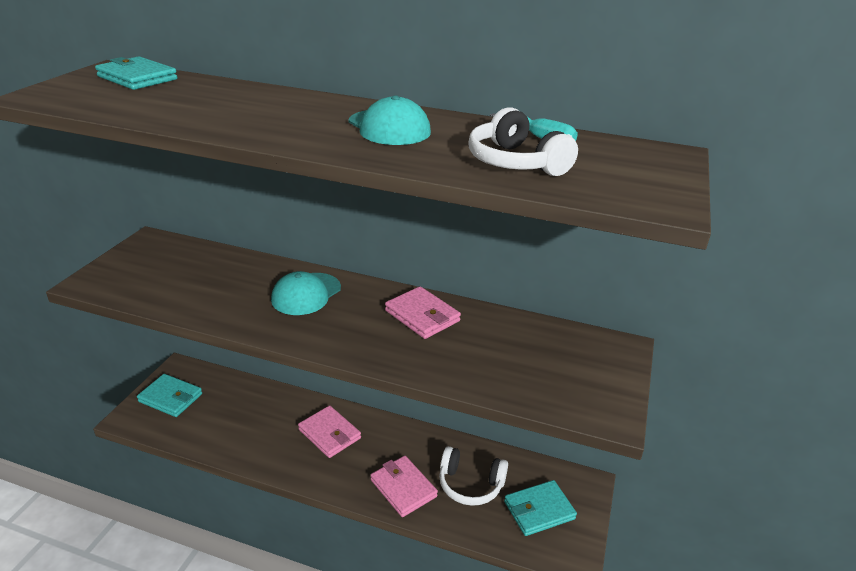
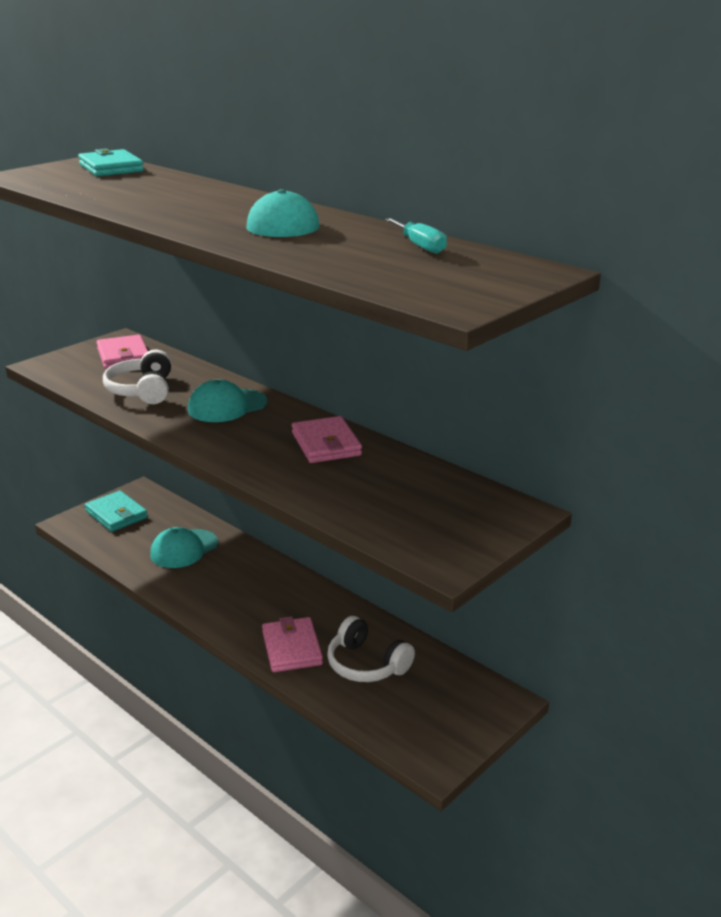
camera: 25 degrees right, 5 degrees down
pink wallet [298,406,361,458] -> pink wallet moved to [96,335,148,369]
white headphones [468,107,578,176] -> white headphones moved to [103,349,171,404]
turquoise wallet [504,480,577,536] -> none
none -> turquoise cap [150,527,218,568]

